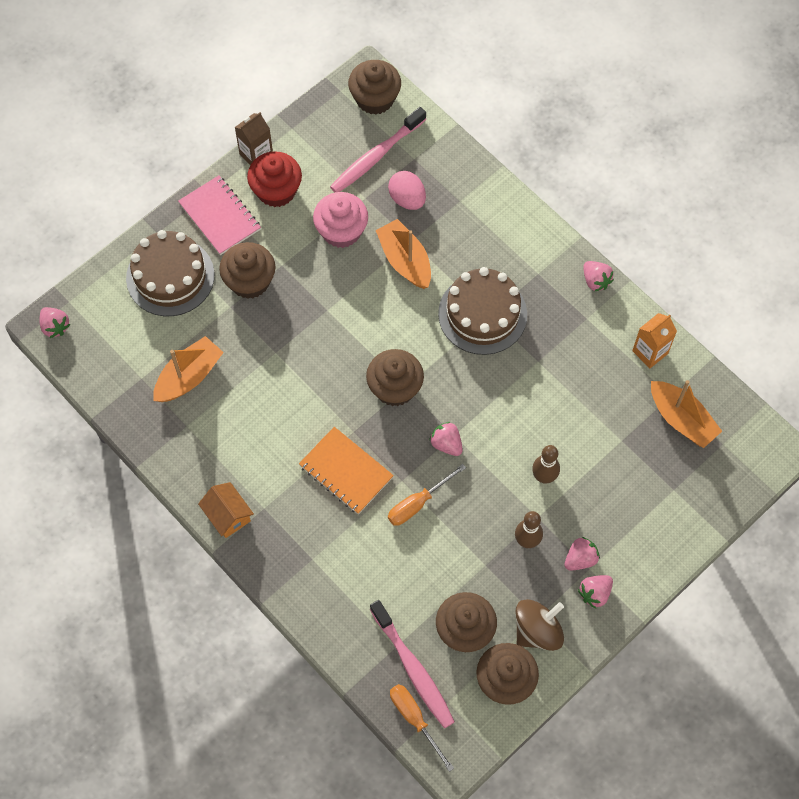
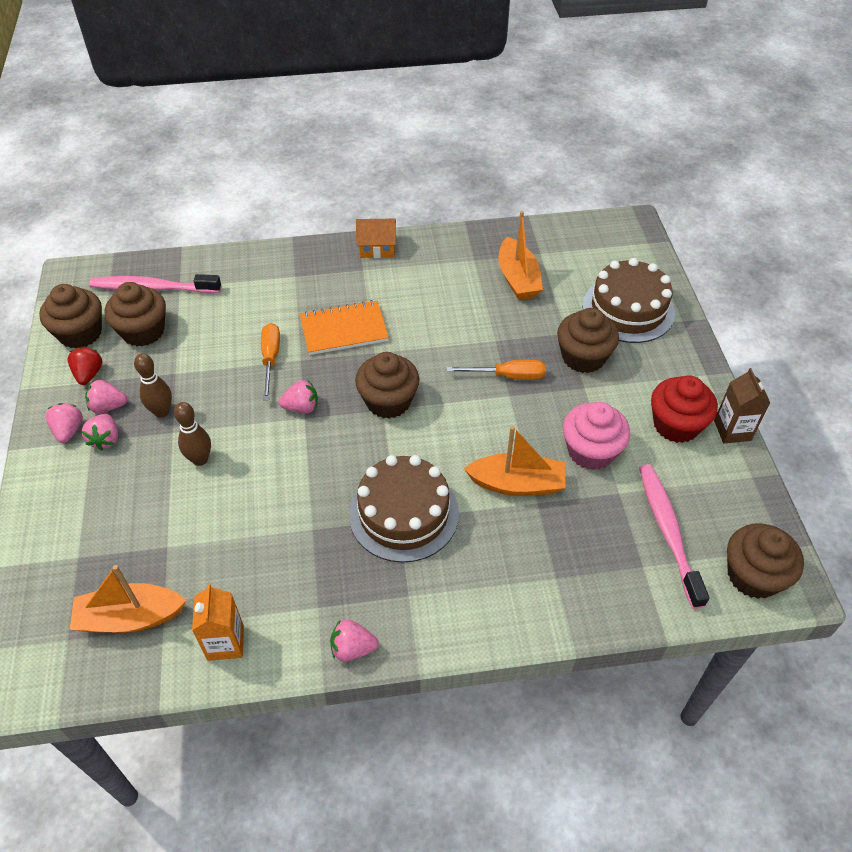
camera: 125 degrees right, 15 degrees down
pink strawberry [39,307,70,338] -> pink strawberry moved to [85,380,127,413]
pink notebook [178,175,261,255] -> none
pink egg [388,171,426,210] -> none
orange screwdriver [390,684,454,772] -> orange screwdriver moved to [446,360,546,380]
brown spinning top [515,599,564,651] -> red strawberry [68,347,103,385]

